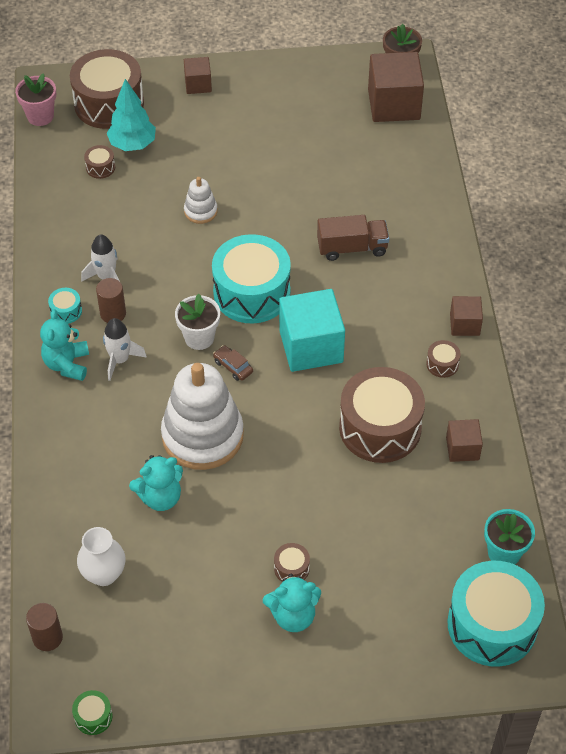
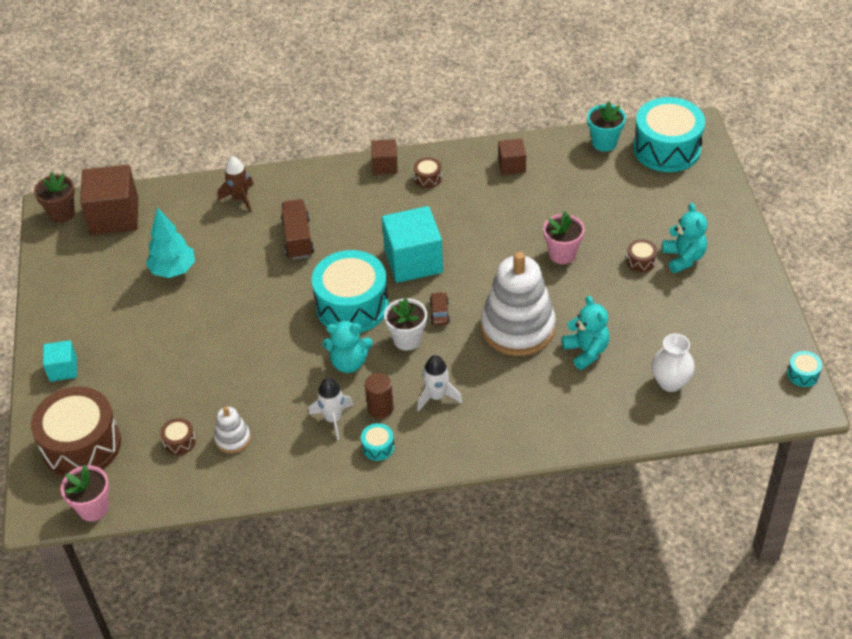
camera: 90 degrees left, 5 degrees down
brown cylinder [26,603,63,651] -> none
turquoise teddy bear [40,309,89,381] -> turquoise teddy bear moved to [323,320,373,373]
green drum [72,690,113,735] -> turquoise drum [787,351,822,387]
turquoise tree [107,79,156,151] -> turquoise tree moved to [146,207,195,278]
brown cube [184,57,212,94] -> turquoise cube [43,340,77,382]
white stacking toy [184,177,218,224] -> white stacking toy moved to [214,406,251,453]
brown car [213,345,253,381] -> brown car turned 135 degrees clockwise [429,292,450,326]
brown drum [339,367,425,463] -> none
none -> brown rocket [218,156,254,213]
none -> pink flower pot [543,211,585,264]

